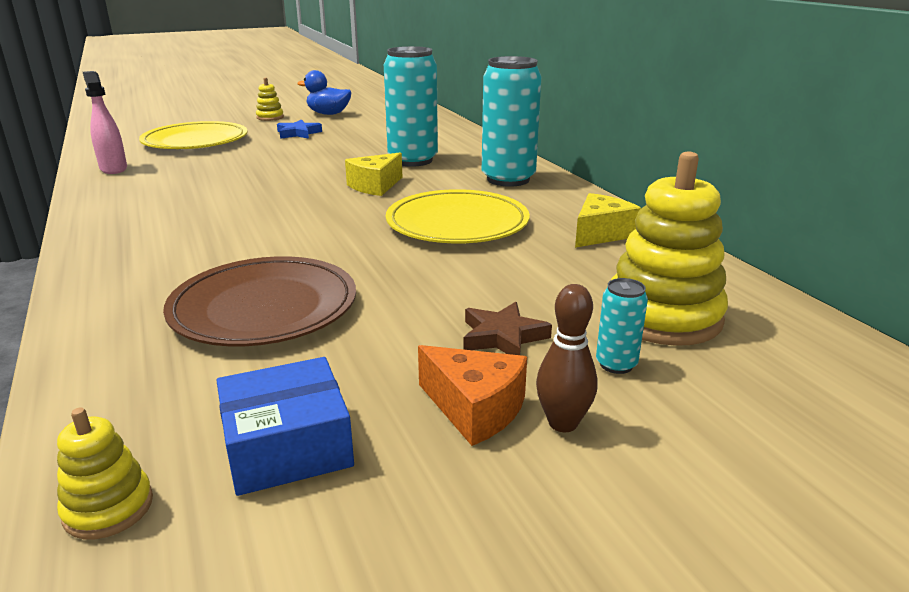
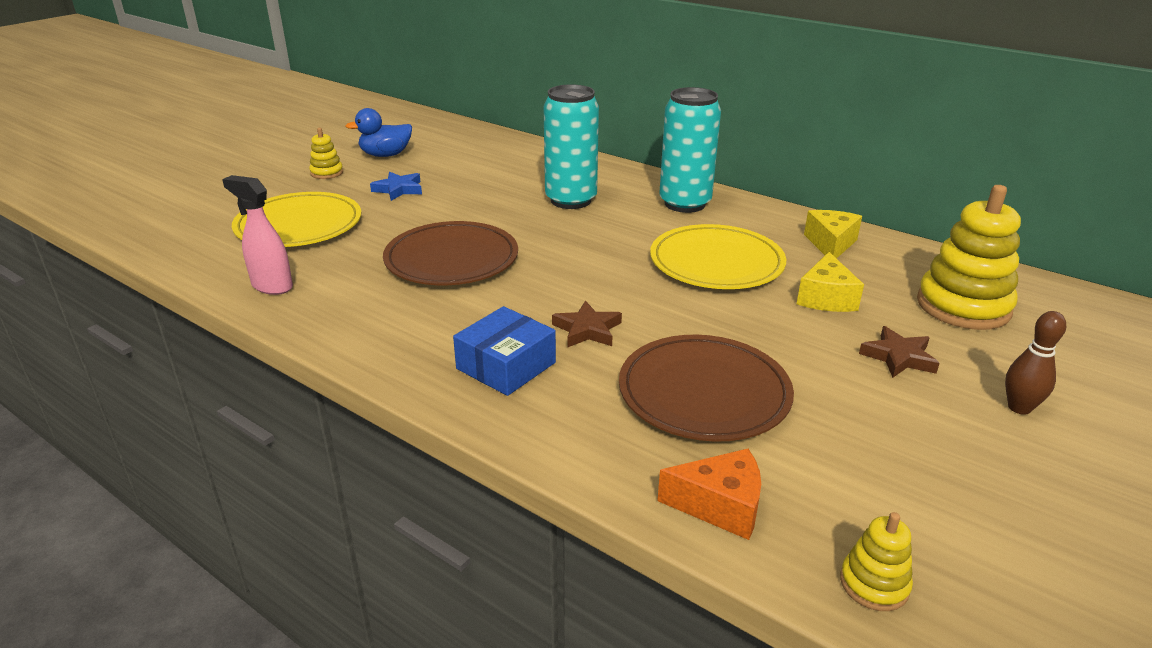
camera: 30 degrees left, 5 degrees up
blue box [216,357,354,496] -> blue box moved to [453,306,556,396]
yellow cheese [345,153,402,196] -> yellow cheese moved to [797,252,864,312]
orange cheese [418,345,527,446] -> orange cheese moved to [657,449,761,540]
turquoise can [596,278,648,374] -> none
none -> brown plate [383,221,518,285]
none -> brown star [552,301,622,348]

